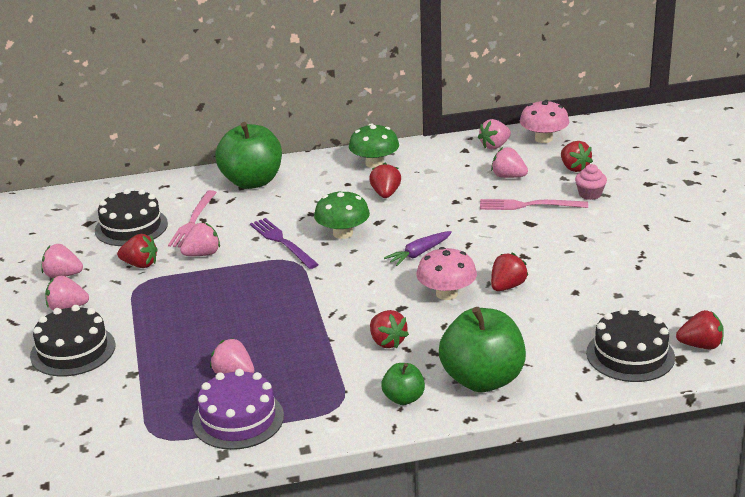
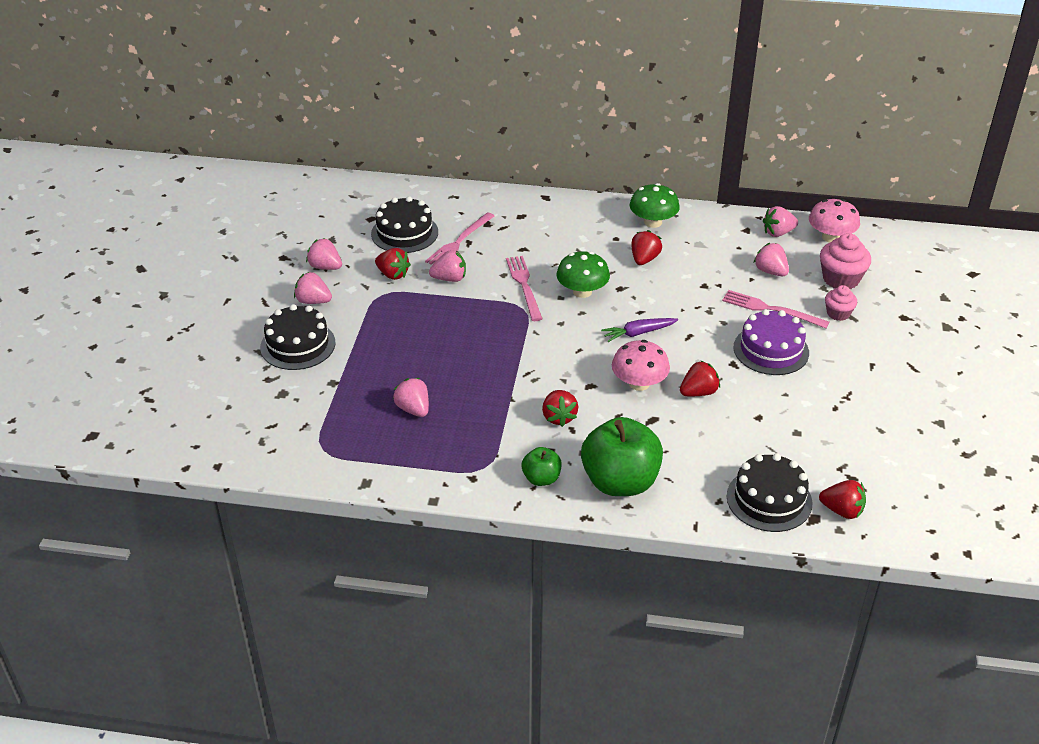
camera: 20 degrees right, 10 degrees up
purple cake [192,369,284,450] -> purple cake moved to [733,309,809,375]
green apple [215,122,282,189] -> none
purple fork [250,218,319,269] -> pink fork [506,256,543,321]
red strawberry [561,141,593,172] -> pink cupcake [820,233,871,289]

